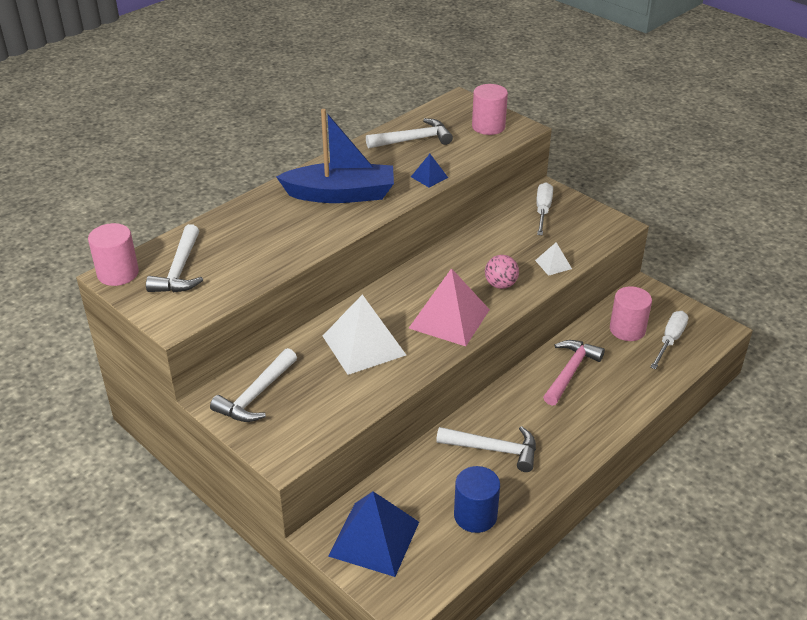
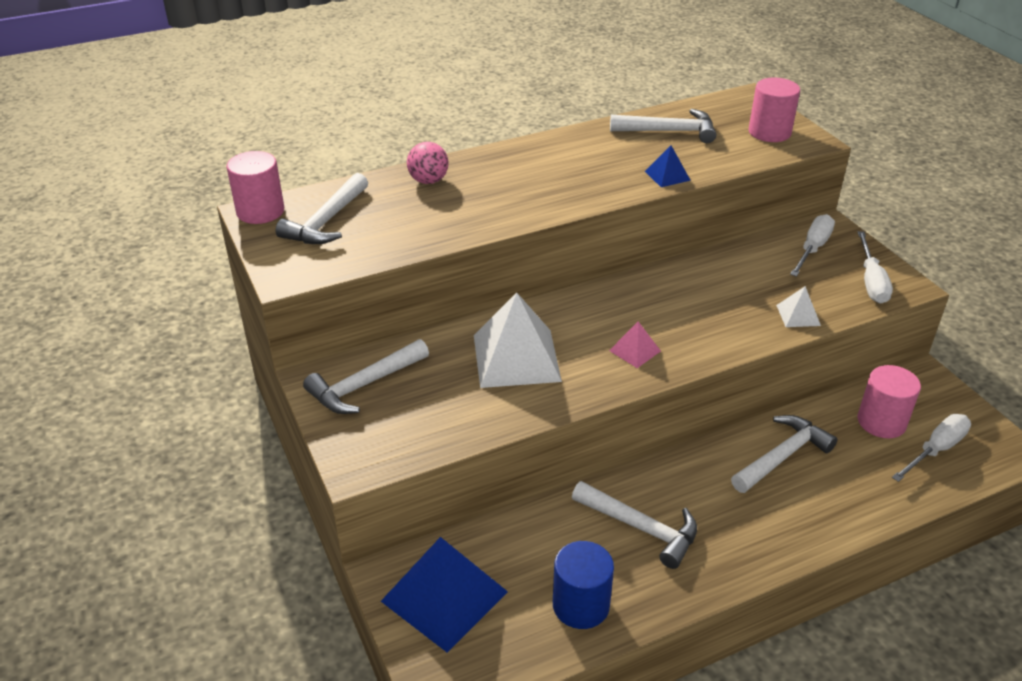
camera: 20 degrees right, 0 degrees up
blue boat [276,109,394,203] -> none
pink pyramid [409,268,490,346] -> pink pyramid [609,322,661,368], size x0.47
pink ball [485,255,519,289] -> pink ball moved to [407,142,449,184]
pink hammer [543,340,605,406] -> white hammer [731,415,838,493]
none -> white screwdriver [858,231,893,303]

